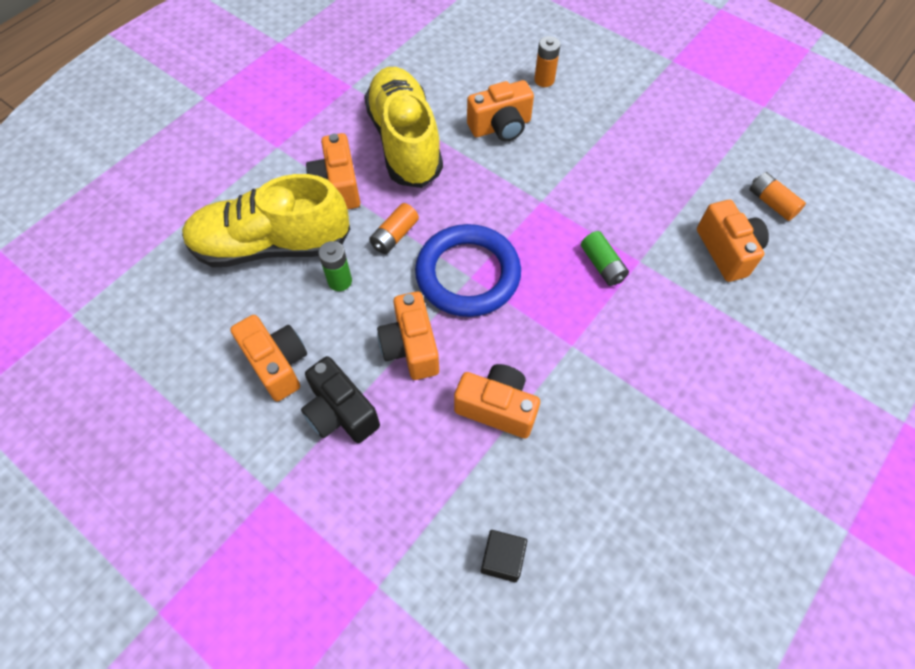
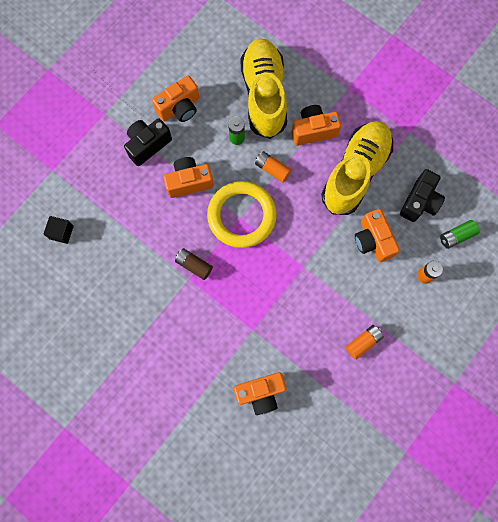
camera: 90 degrees right, 15 degrees up
yellow shoe [364,67,443,188] -> yellow shoe turned 45 degrees counterclockwise [321,121,393,215]
blue ring [415,224,521,317] -> yellow ring [207,181,277,248]
orange camera [454,364,540,439] -> none
green battery [581,231,629,286] -> green battery moved to [440,220,479,249]
orange battery [750,172,806,221] -> orange battery moved to [345,325,384,360]
none -> brown battery [175,248,213,280]
none -> black camera [400,169,445,222]

